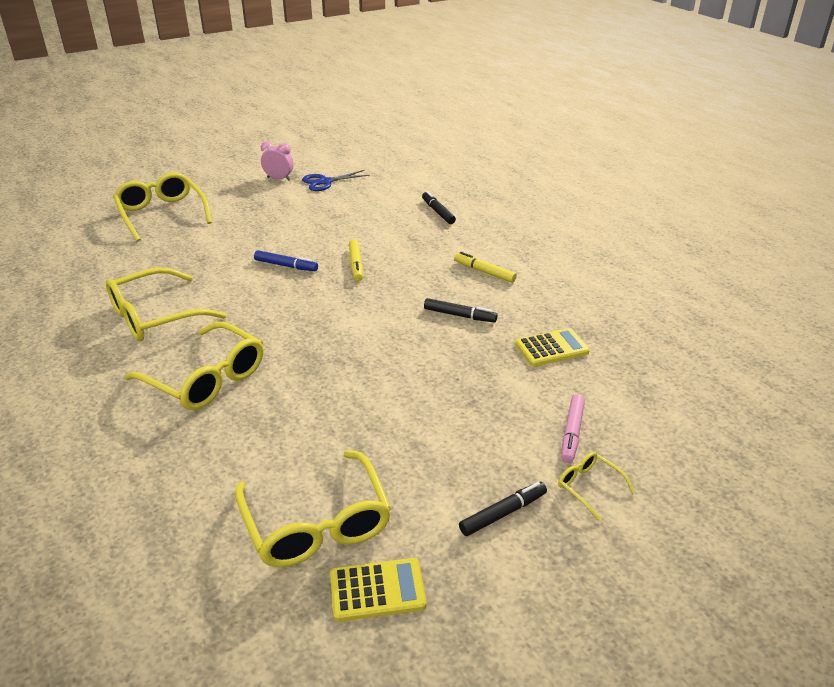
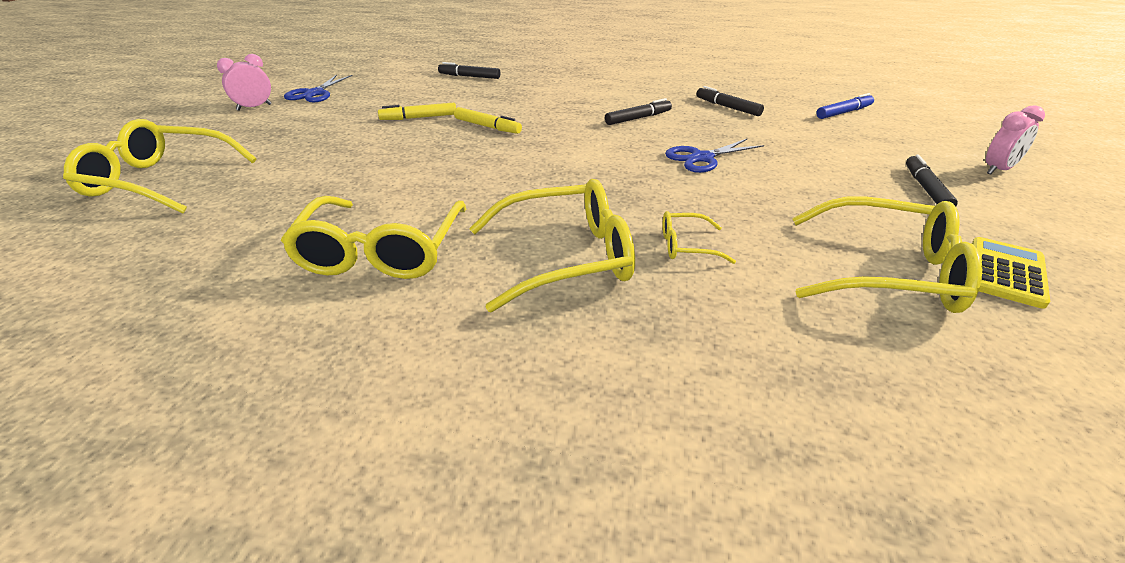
camera: 50 degrees left, 0 degrees up
blue marker [254,250,318,271] -> blue marker moved to [816,93,874,119]
yellow marker [454,252,517,283] -> yellow marker moved to [378,103,456,120]
yellow calculator [515,328,590,366] -> black marker [697,86,764,116]
yellow glasses [558,452,635,521] -> yellow glasses moved to [663,211,736,264]
pink marker [561,394,585,463] -> none
none -> blue scissors [665,138,764,173]
none -> pink clock [986,105,1045,175]

